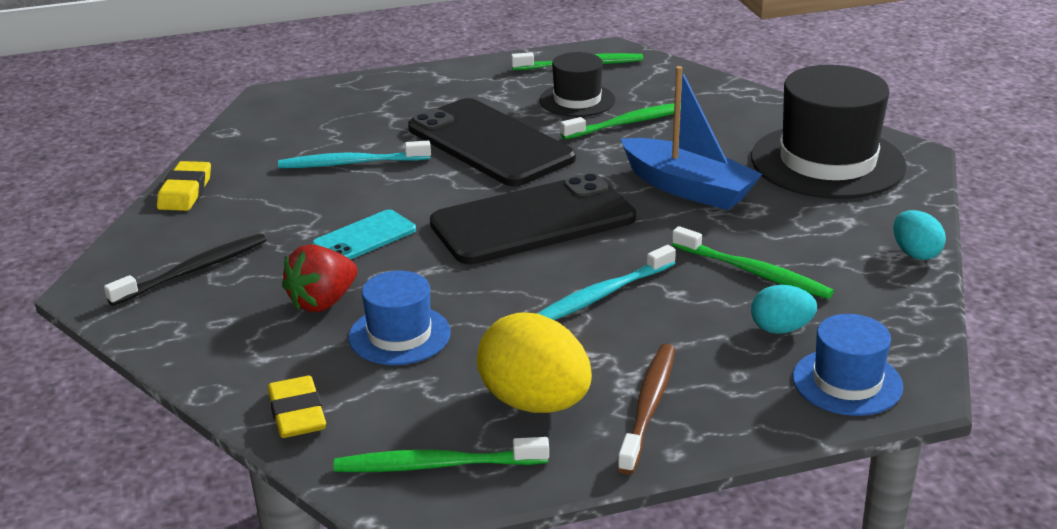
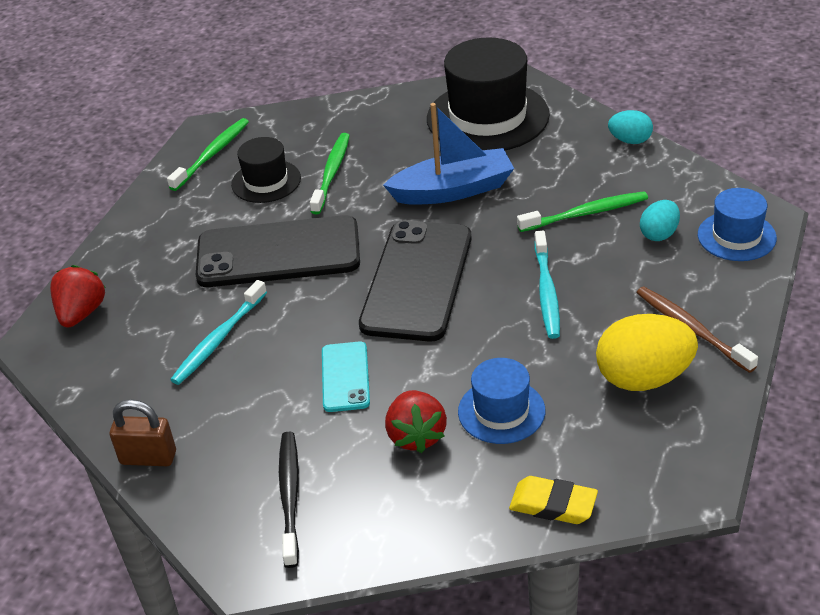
camera: 50 degrees left, 10 degrees up
yellow eraser [157,161,211,211] -> brown padlock [110,399,176,466]
green toothbrush [334,437,549,472] -> none
none -> red strawberry [50,265,105,328]

